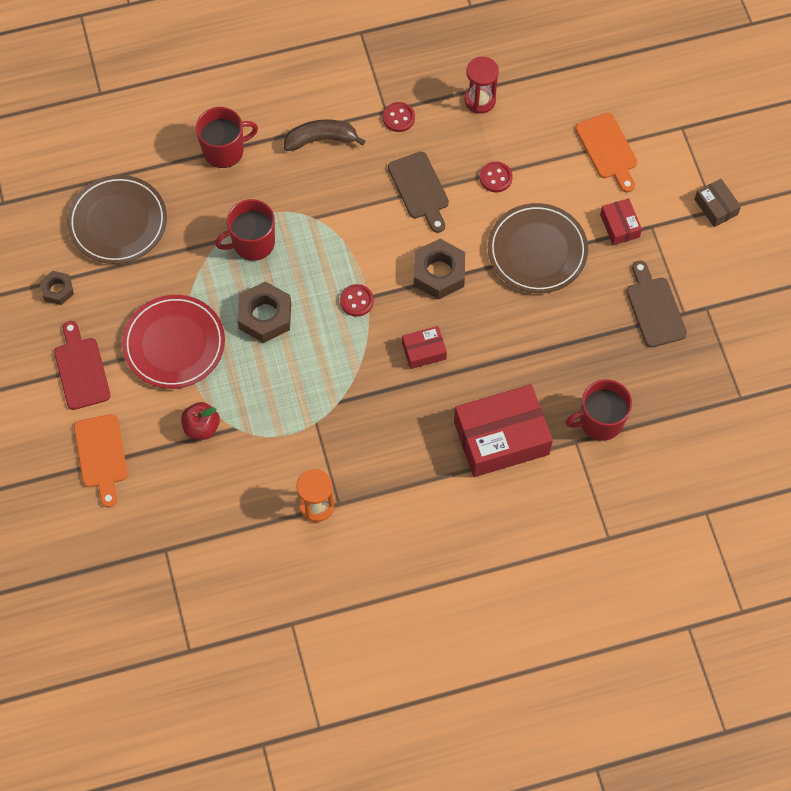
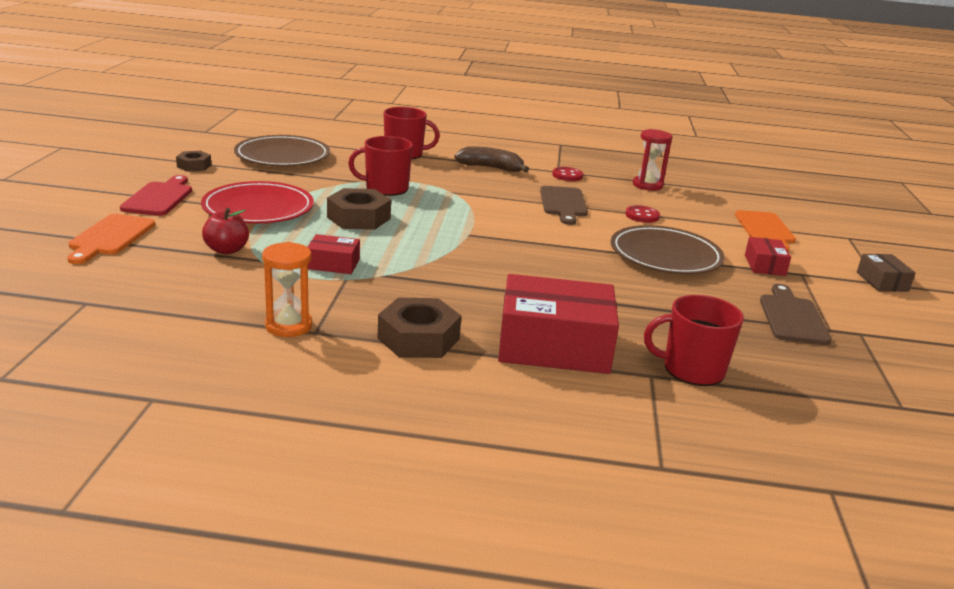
camera: 20 degrees right, 40 degrees down
red button [340,284,374,317] -> none
red box [402,326,447,369] -> red box moved to [307,234,360,274]
brown nut [414,239,465,299] -> brown nut moved to [378,298,461,358]

